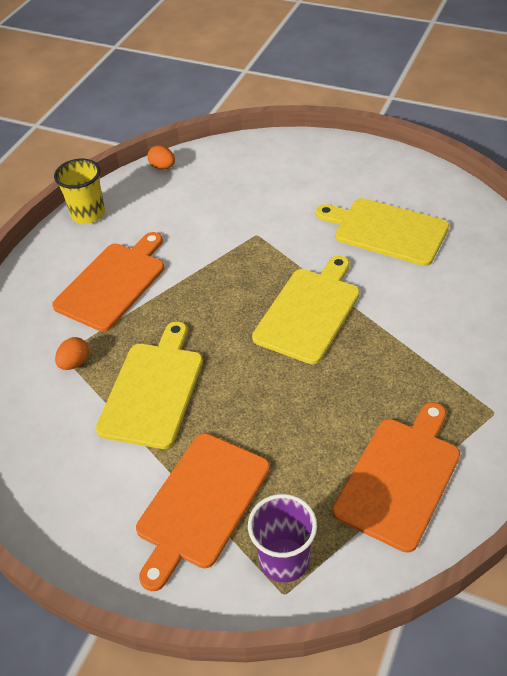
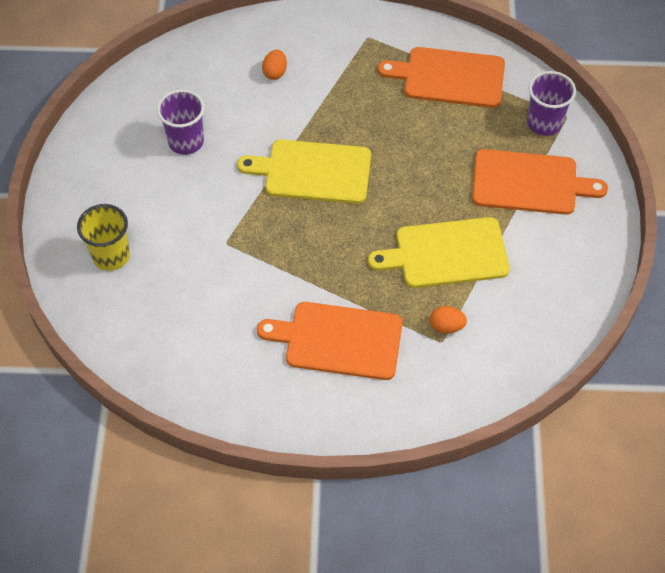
camera: 115 degrees left, 10 degrees up
yellow cup [54,159,105,224] -> yellow cup moved to [77,204,130,271]
orange egg [147,146,175,169] -> orange egg moved to [262,50,287,80]
yellow cutting board [316,198,449,266] -> purple cup [157,89,205,155]

